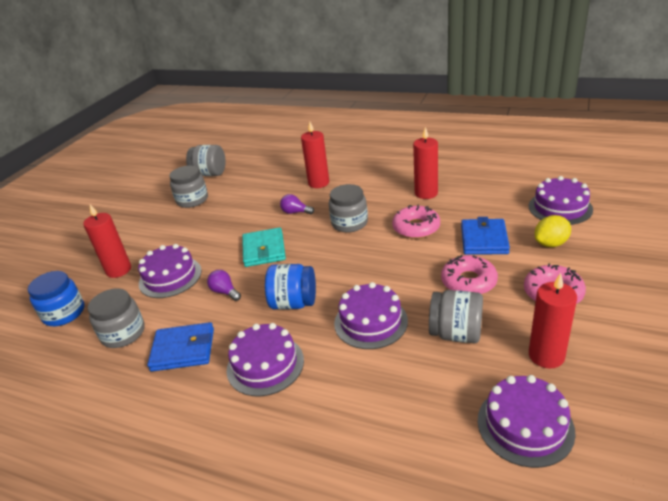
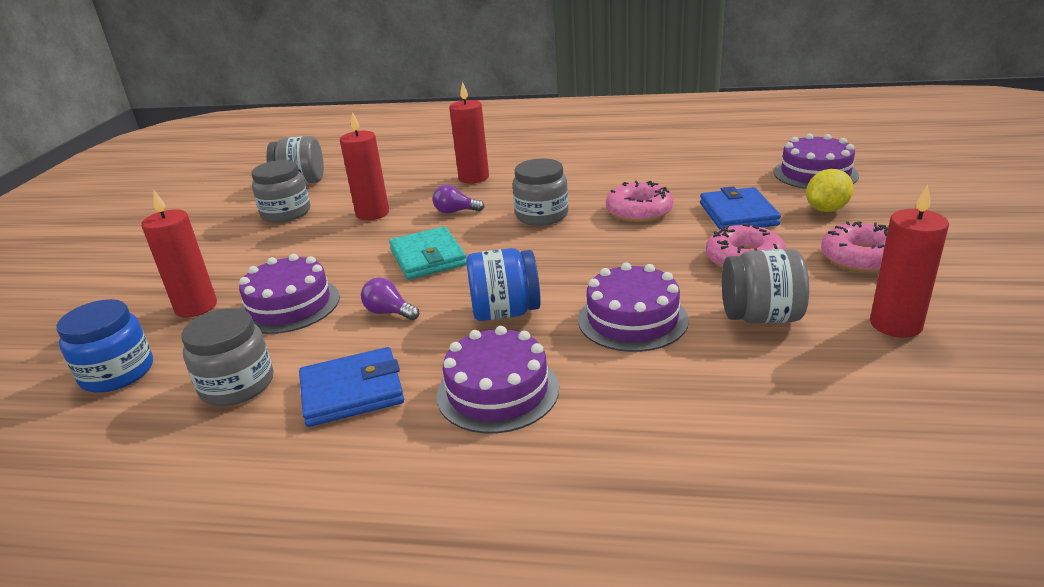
camera: 15 degrees left, 5 degrees down
red candle [413,127,438,199] -> red candle moved to [340,112,389,220]
purple cake [478,375,576,468] -> none

